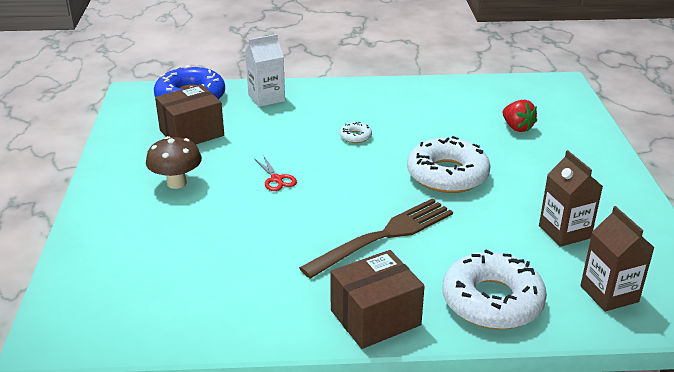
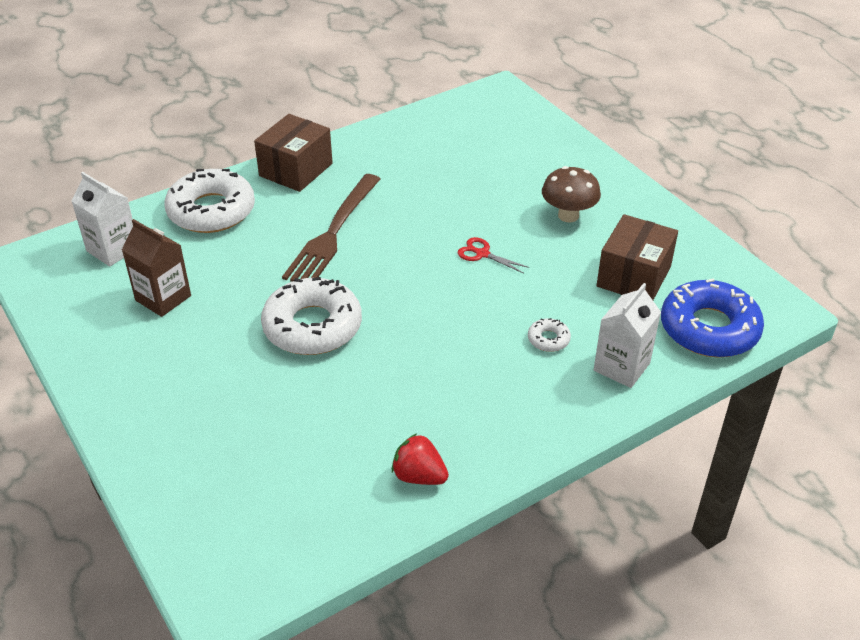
camera: 150 degrees right, 10 degrees up
white donut [340,122,372,143] -> white donut moved to [528,318,571,352]
red strawberry [502,100,537,132] -> red strawberry moved to [392,433,449,485]
brown carton [580,206,655,312] -> white carton [72,172,133,266]

